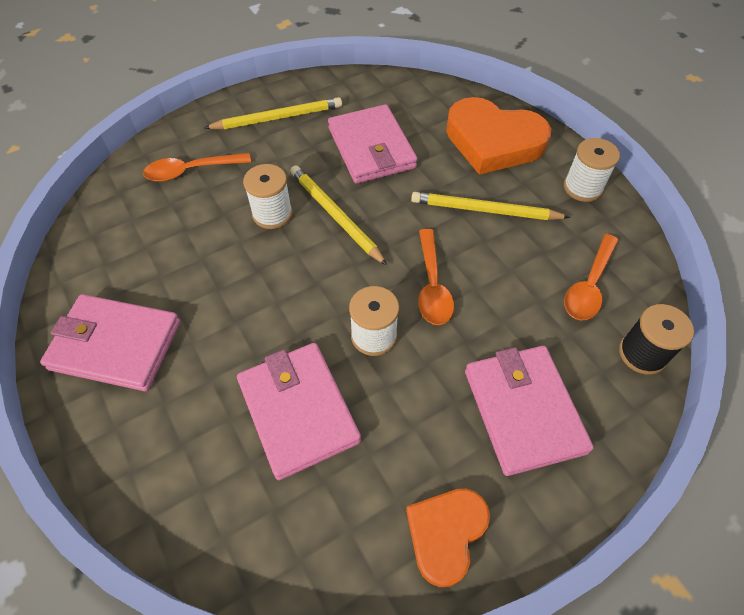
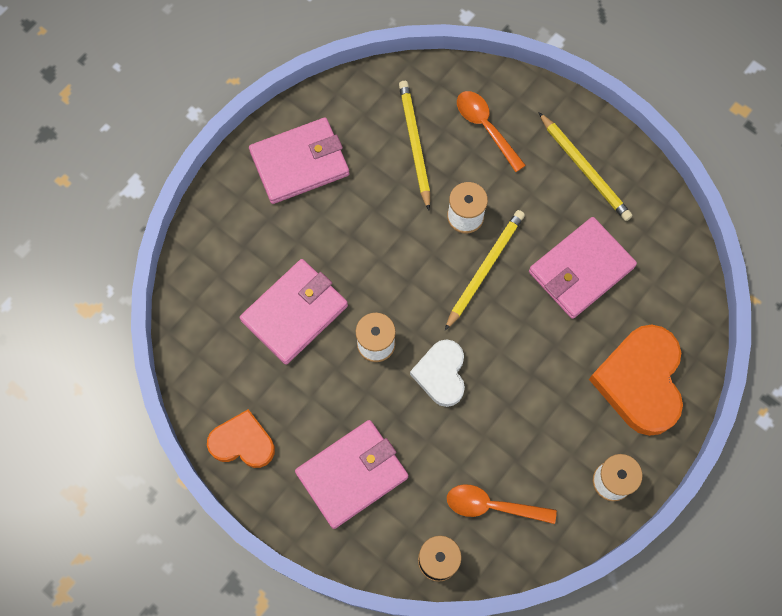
camera: 70 degrees right, 15 degrees up
pink wallet [40,294,180,391] -> pink wallet turned 75 degrees clockwise [249,118,349,204]
yellow pencil [411,192,570,220] -> yellow pencil moved to [399,81,430,210]
orange spoon [418,229,454,325] -> white heart [410,339,465,407]

